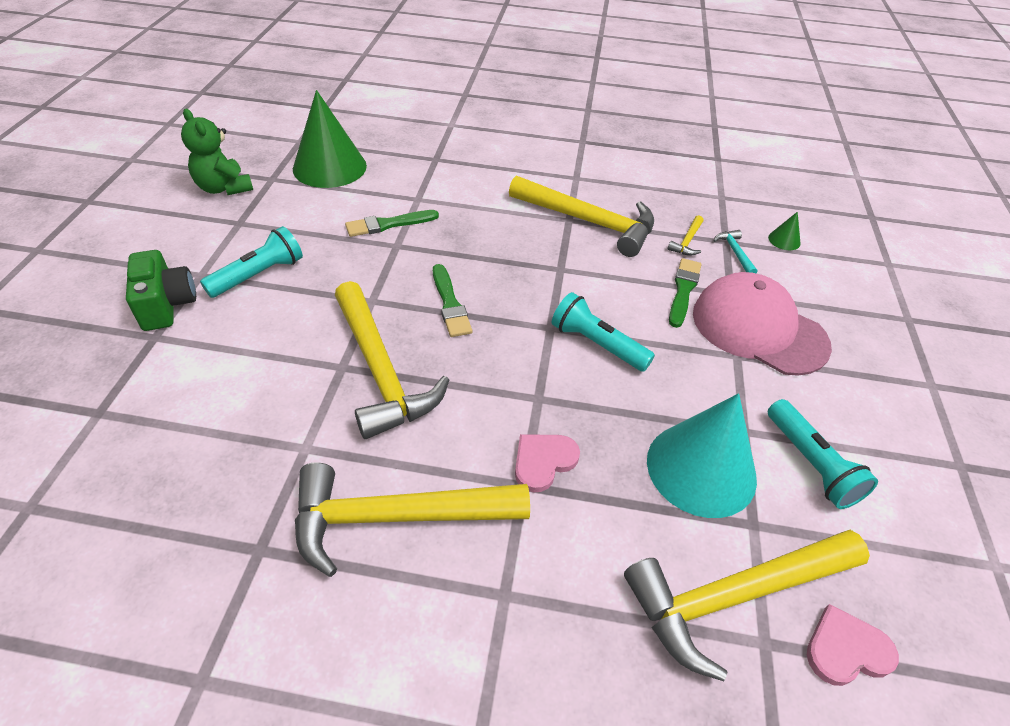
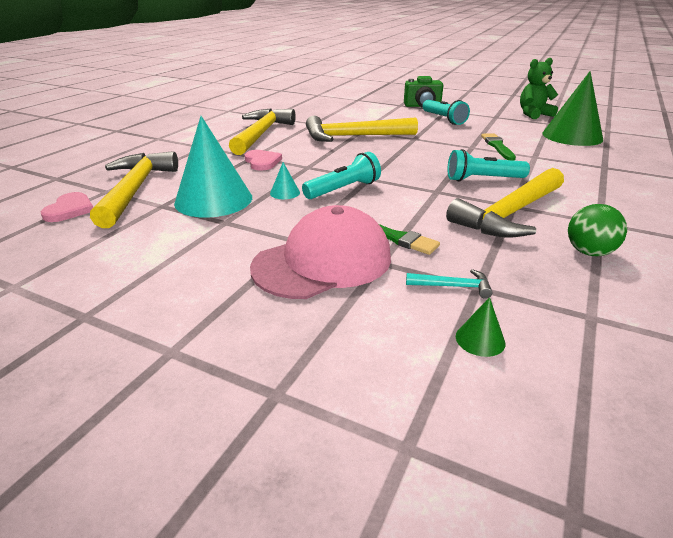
camera: 110 degrees right, 15 degrees down
green brush [433,264,472,337] -> none
yellow hammer [667,215,704,256] -> none
turquoise flashlight [768,399,878,509] -> turquoise flashlight moved to [447,149,530,181]
none -> turquoise cone [270,162,300,199]
none -> green ball [568,204,627,256]

